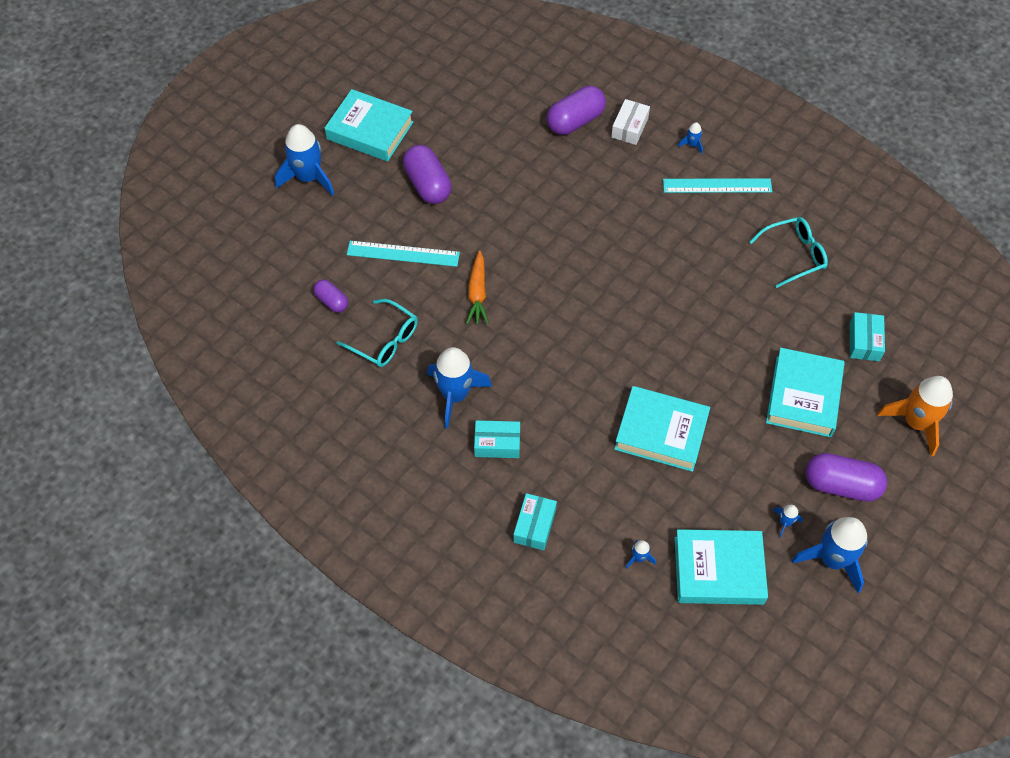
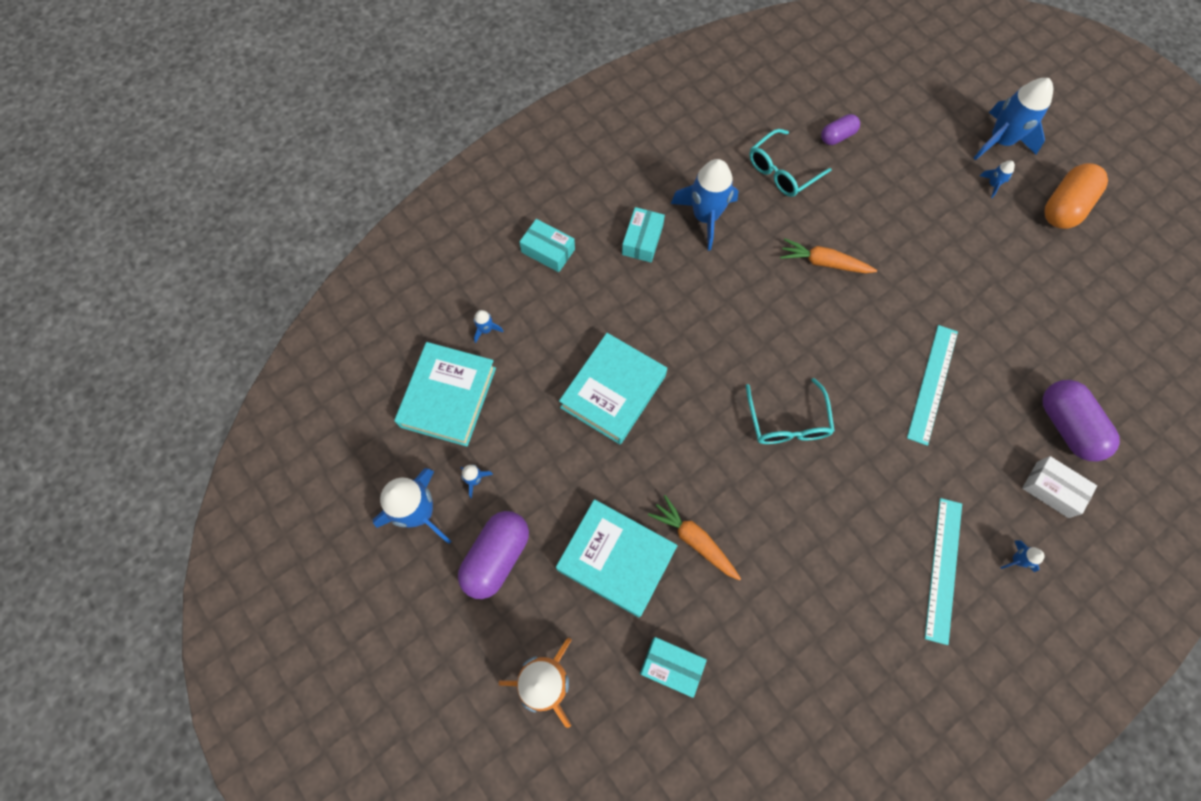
camera: 105 degrees right, 10 degrees up
turquoise book [325,89,414,162] -> orange capsule [1044,163,1108,229]
turquoise ruler [347,241,460,267] -> turquoise ruler moved to [907,325,958,446]
purple capsule [403,145,452,204] -> none
turquoise glasses [750,217,828,288] -> turquoise glasses moved to [746,378,835,444]
none -> orange carrot [648,495,741,581]
none -> blue rocket [980,160,1015,198]

